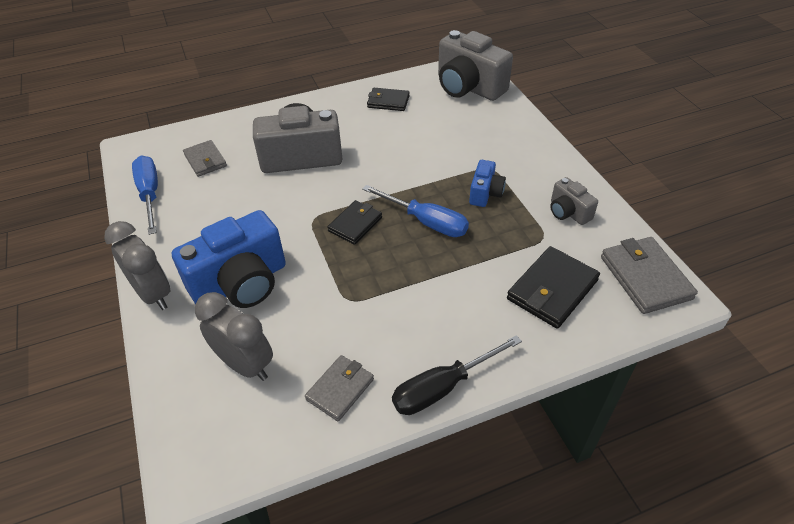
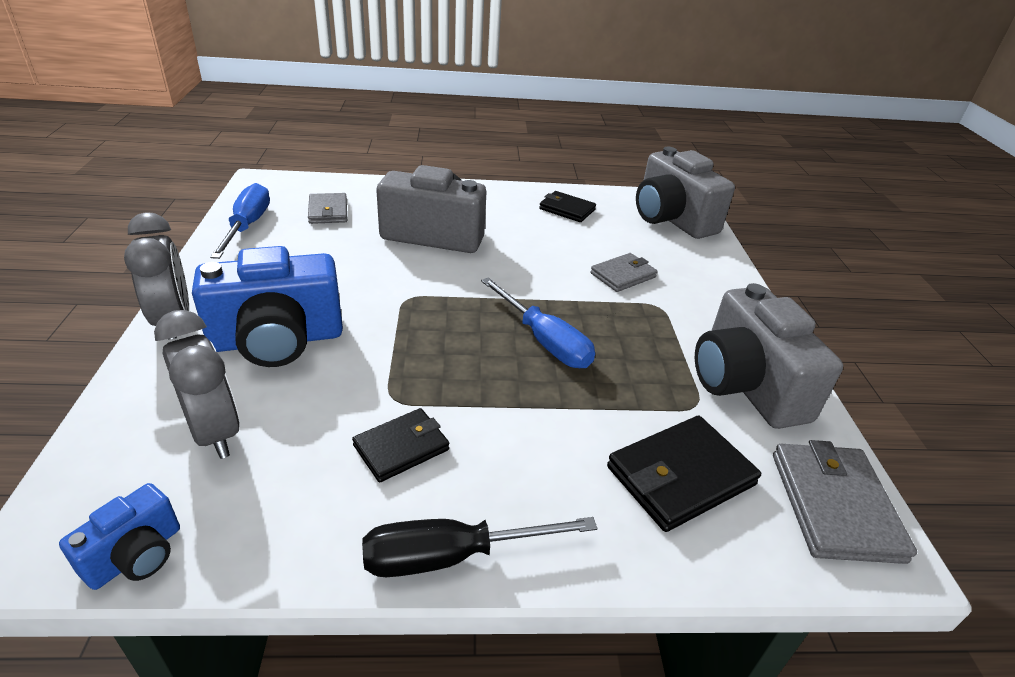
camera: 15 degrees right, 10 degrees down
grey wallet [305,355,374,421] -> grey wallet moved to [590,253,657,292]
black wallet [327,200,382,245] -> black wallet moved to [352,408,449,482]
blue camera [469,160,506,207] -> blue camera moved to [59,483,180,590]
grey camera [550,177,598,225] -> grey camera [695,283,843,429], size x1.99

